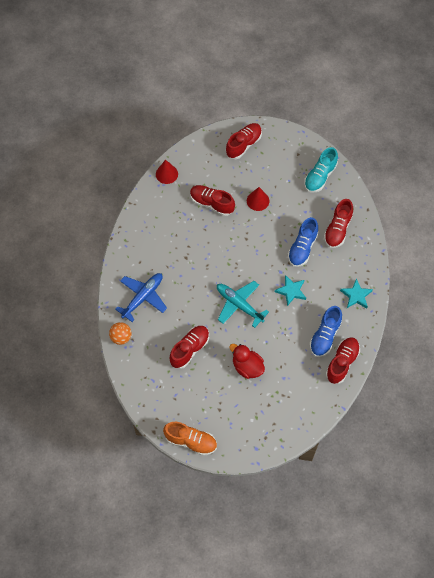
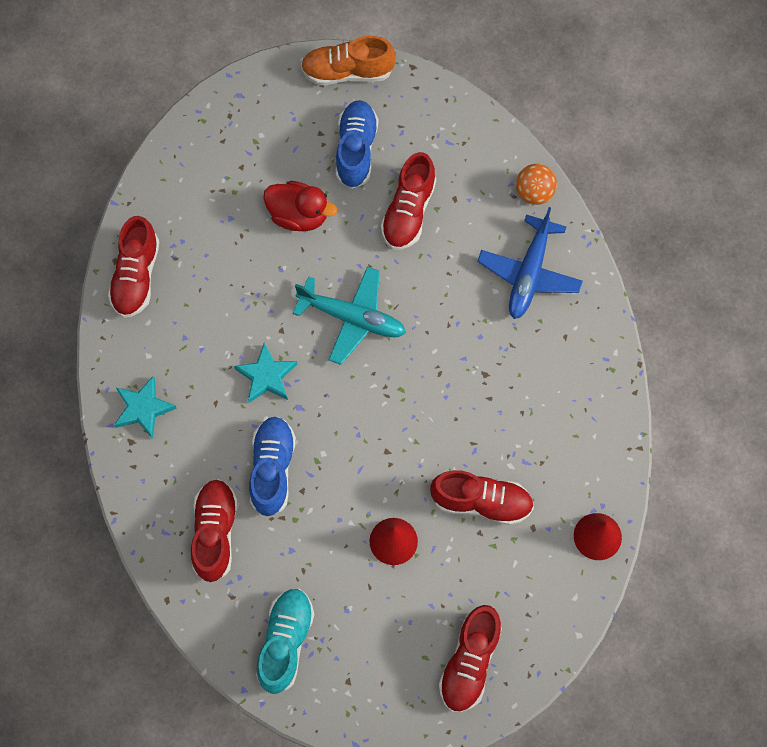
camera: 160 degrees right, 5 degrees up
blue shoe [309,306,342,357] -> blue shoe moved to [336,100,378,189]

